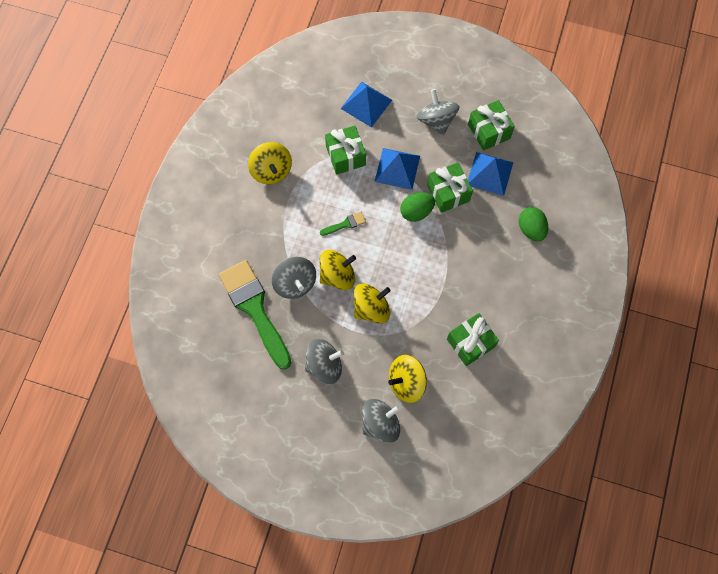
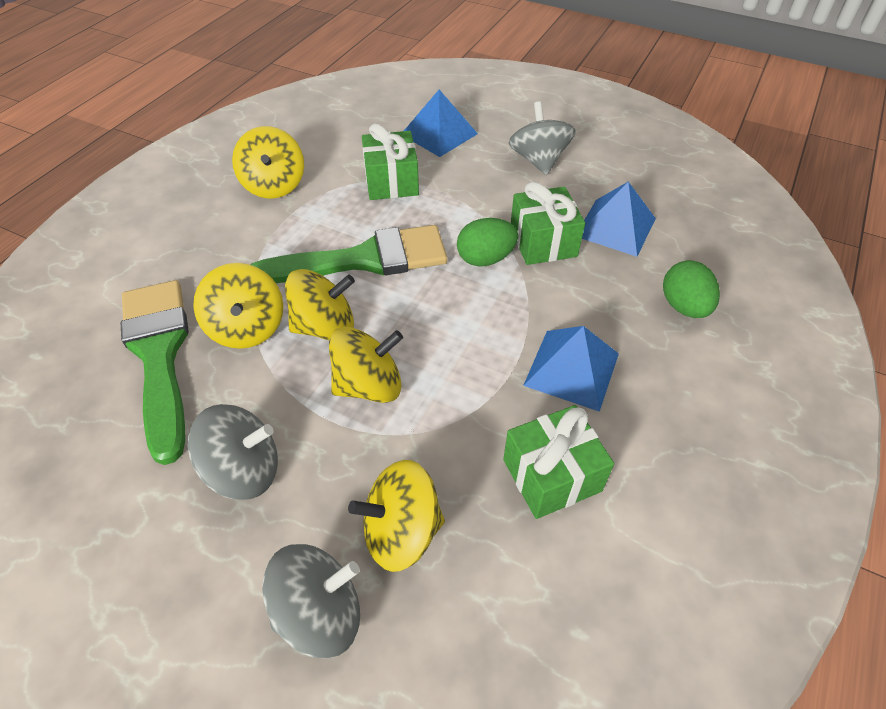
camera: 10 degrees right, 20 degrees down
grey spinning top [272,257,316,299] -> yellow spinning top [193,263,283,349]
green brush [320,212,366,236] -> green brush [250,225,448,283], size x2.44
blue pyramid [374,148,420,190] -> blue pyramid moved to [523,326,619,412]
green gift [468,100,515,151] -> none

